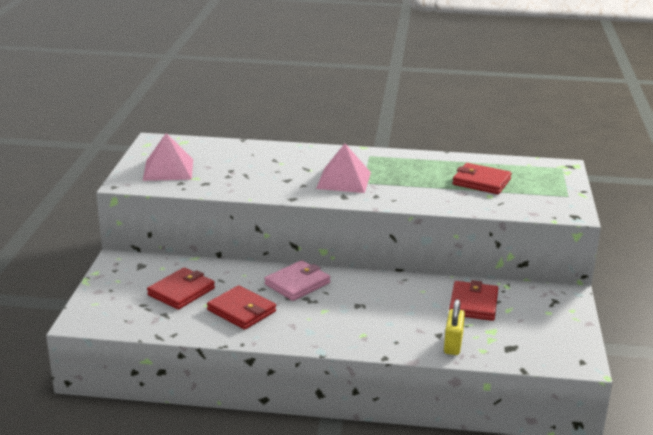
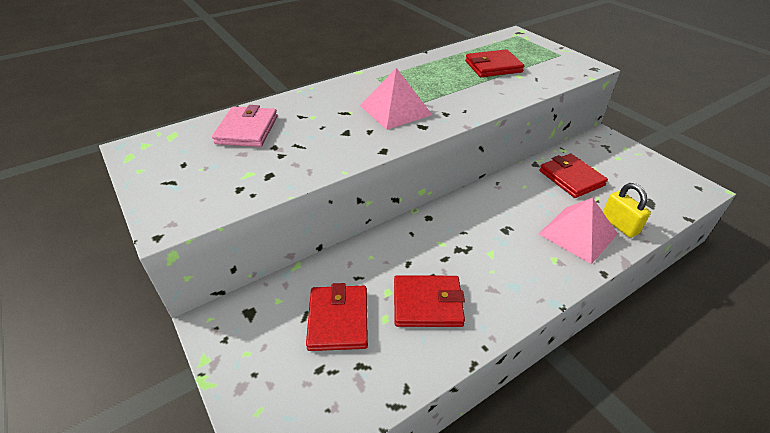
camera: 40 degrees left, 15 degrees up
pink pyramid [143,133,193,181] -> pink pyramid moved to [539,198,618,264]
pink wallet [264,260,331,301] -> pink wallet moved to [212,105,277,147]

